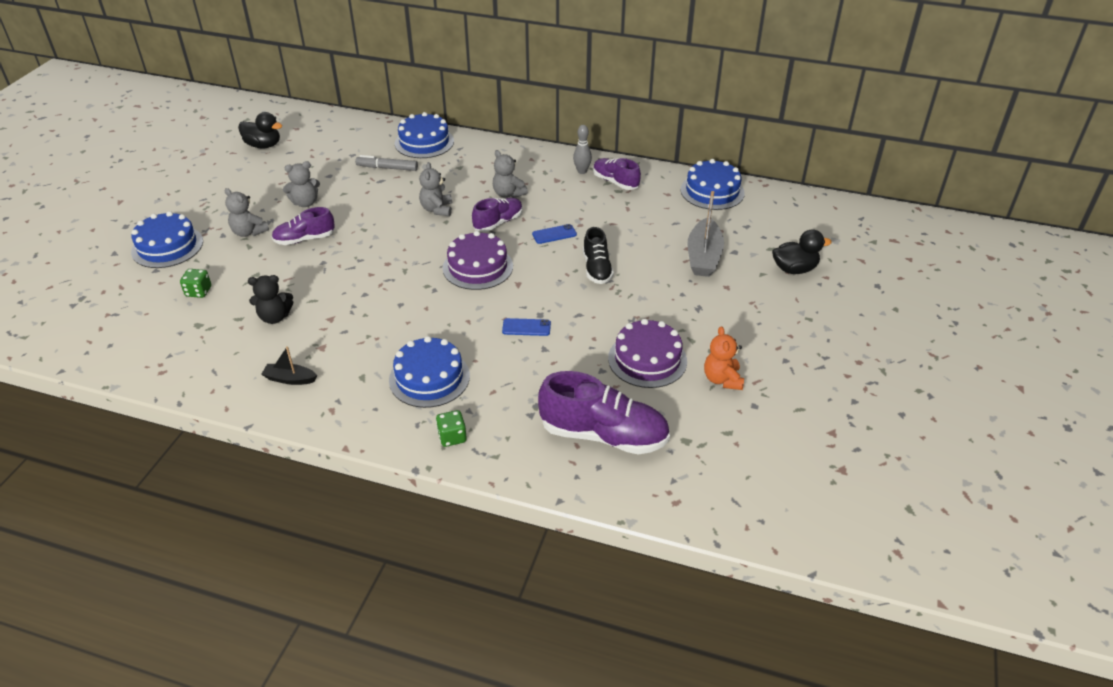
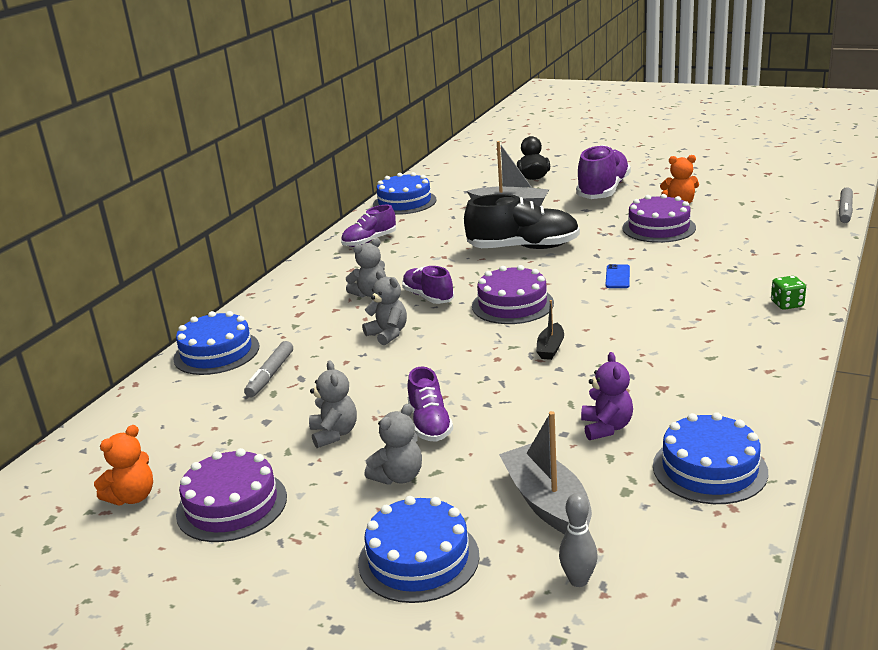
camera: 80 degrees left, 15 degrees down
green dice [180,269,211,298] -> grey boat [499,411,592,534]
black duck [238,112,283,148] -> orange teddy bear [94,425,153,505]
black teddy bear [248,275,293,324] -> purple teddy bear [581,352,633,440]
black boat [261,346,317,385] -> black boat moved to [536,300,564,360]
blue cake [389,336,470,408] -> blue cake moved to [653,412,768,504]
grey teddy bear [419,162,452,216] -> grey teddy bear turned 135 degrees counterclockwise [362,271,407,346]
blue phone [532,224,577,244] -> none
purple shoe [538,371,670,455] -> purple shoe moved to [576,145,631,199]
grey bowling pin [573,125,592,174] -> grey bowling pin moved to [559,493,598,587]
black shoe [583,227,614,284] -> black shoe [464,194,580,249], size x1.69
none -> purple cake [176,448,287,542]
none -> grey marker [839,187,853,223]

